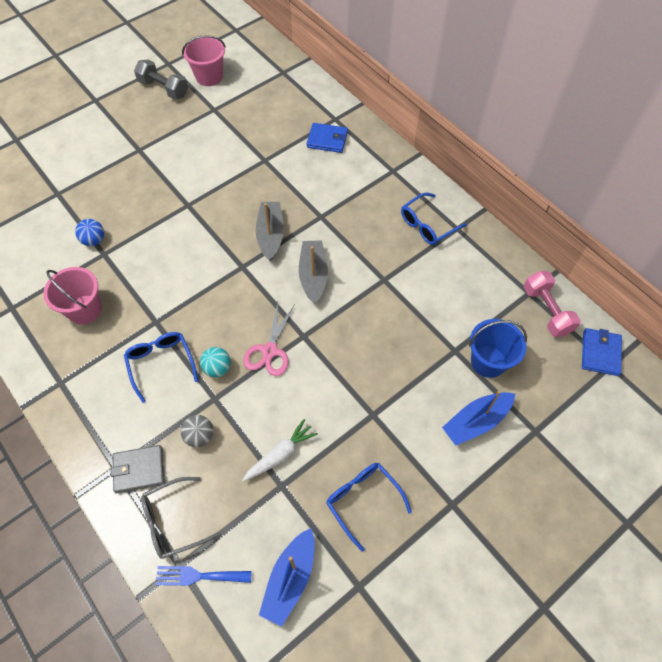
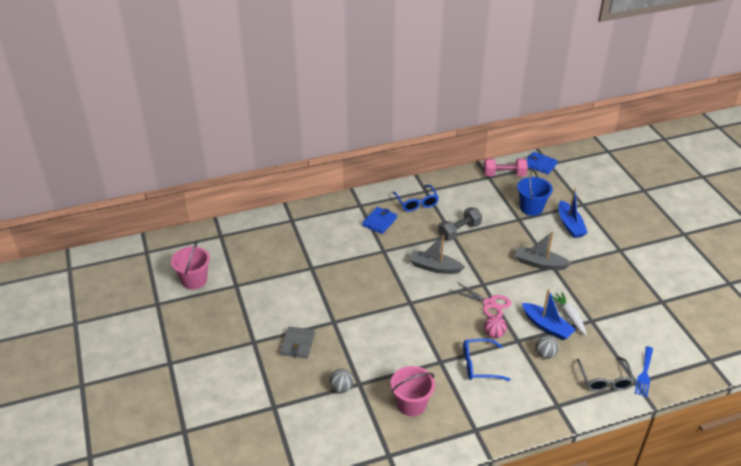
camera: 70 degrees left, 20 degrees down
blue ball [75,219,104,246] -> grey ball [330,369,354,393]
grey wallet [111,445,165,493] -> grey wallet moved to [280,327,315,358]
grey dumbbell [134,60,188,100] -> grey dumbbell moved to [438,207,482,241]
turquoise ball [200,347,231,377] -> pink ball [484,315,507,338]
grey boat [256,202,284,262] -> grey boat moved to [515,231,572,270]
blue boat [259,528,315,627] -> blue boat moved to [522,289,576,340]
blue wallet [307,123,348,153] -> blue wallet moved to [362,207,397,234]
blue glasses [326,463,412,552] -> none

